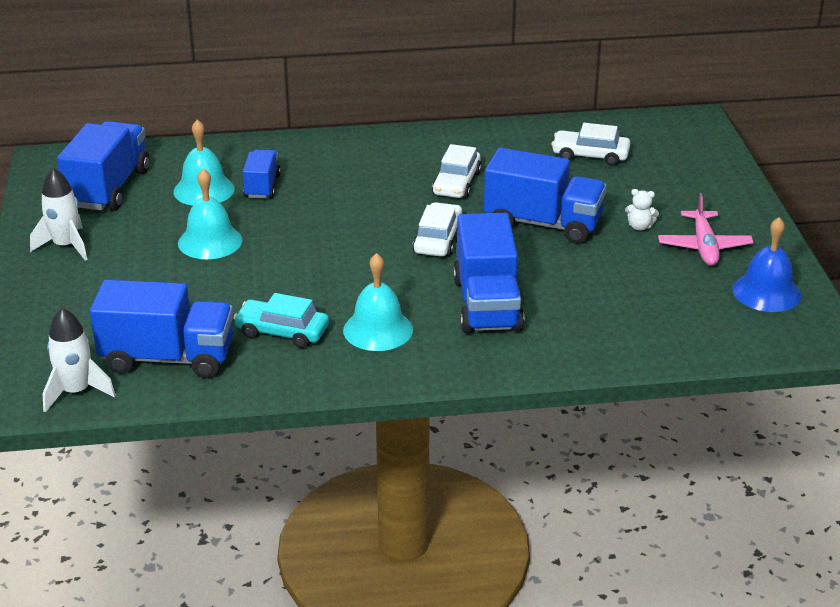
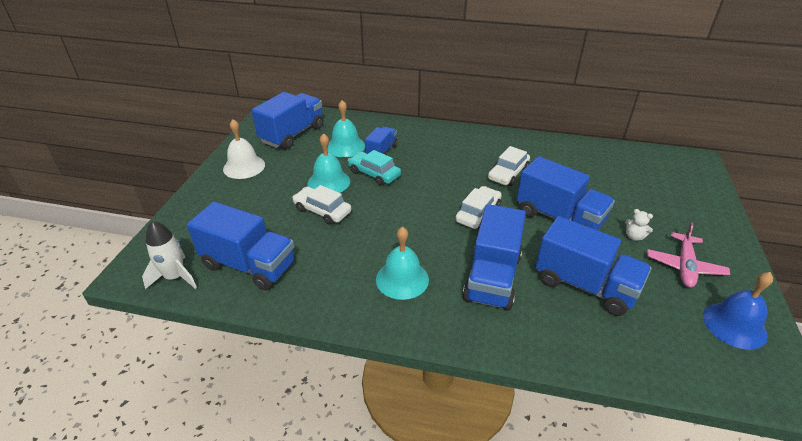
camera: 20 degrees right, 5 degrees up
white rocket [30,168,88,260] -> white bell [223,119,265,179]
turquoise car [234,293,329,348] -> turquoise car moved to [348,150,401,186]
white car [551,123,630,166] -> white car moved to [292,185,352,225]
none -> blue truck [535,216,652,316]

